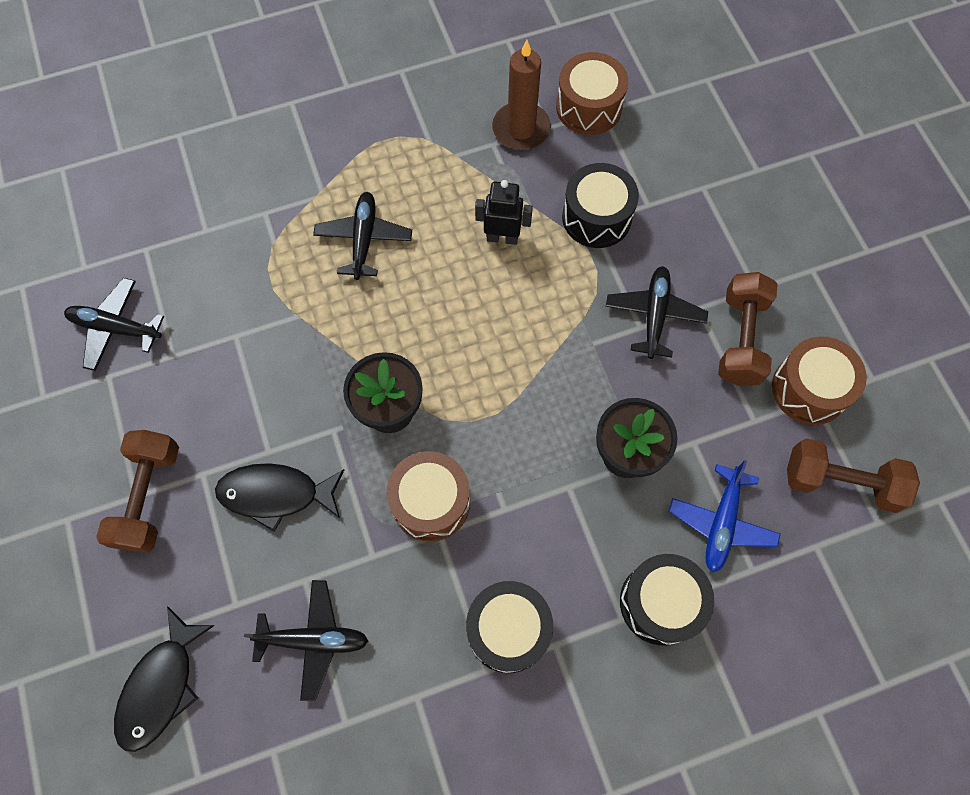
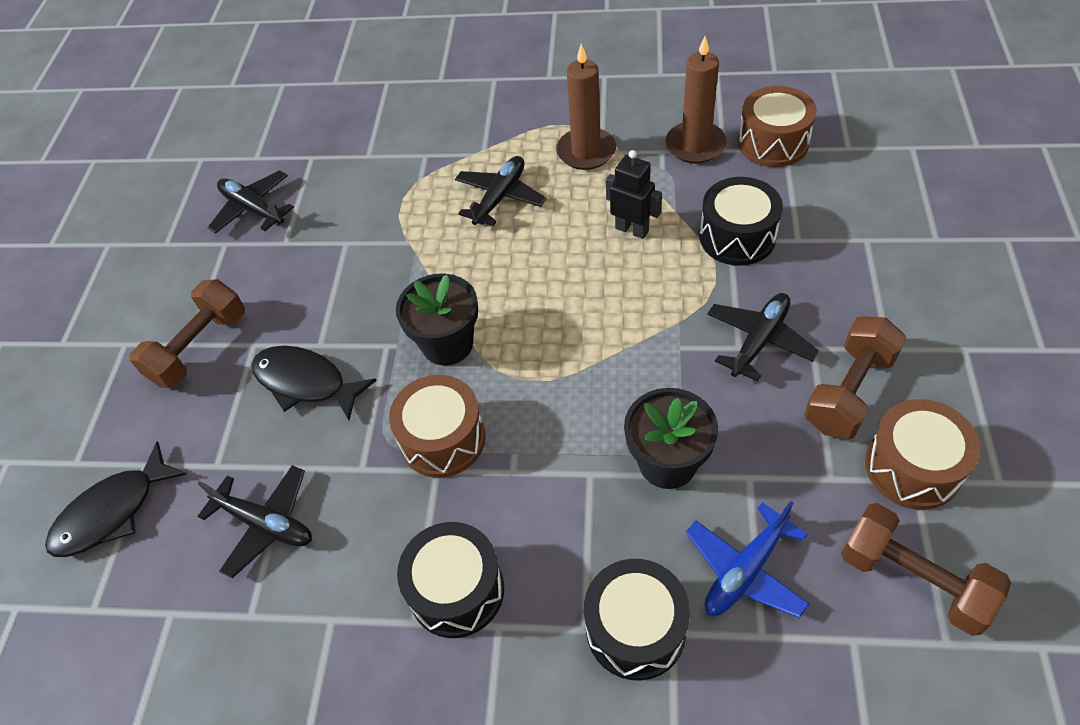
camera: 30 degrees right, 15 degrees down
none -> brown candle [556,44,616,170]

